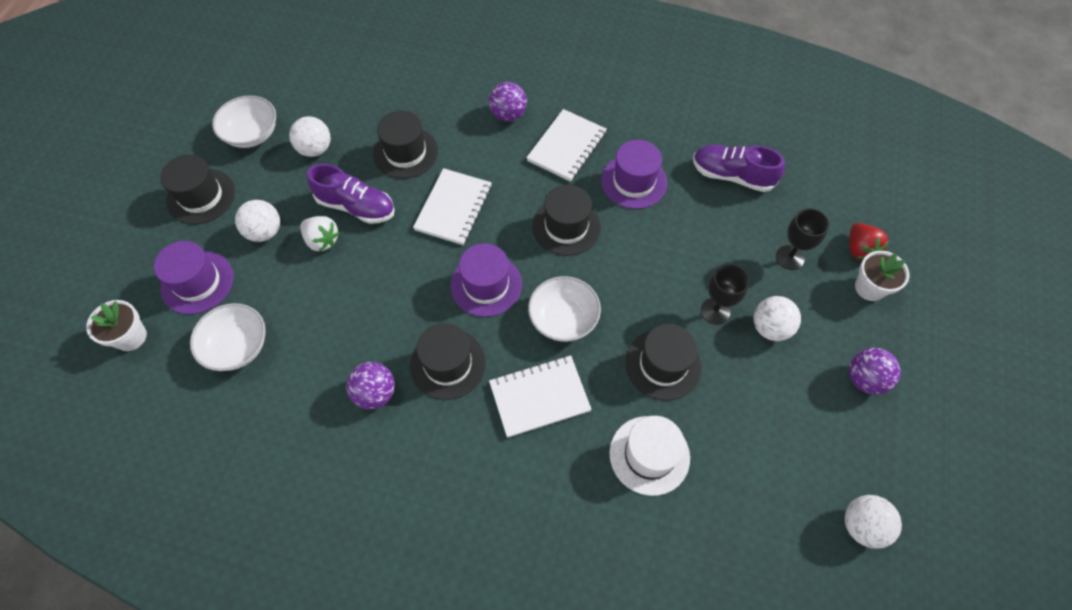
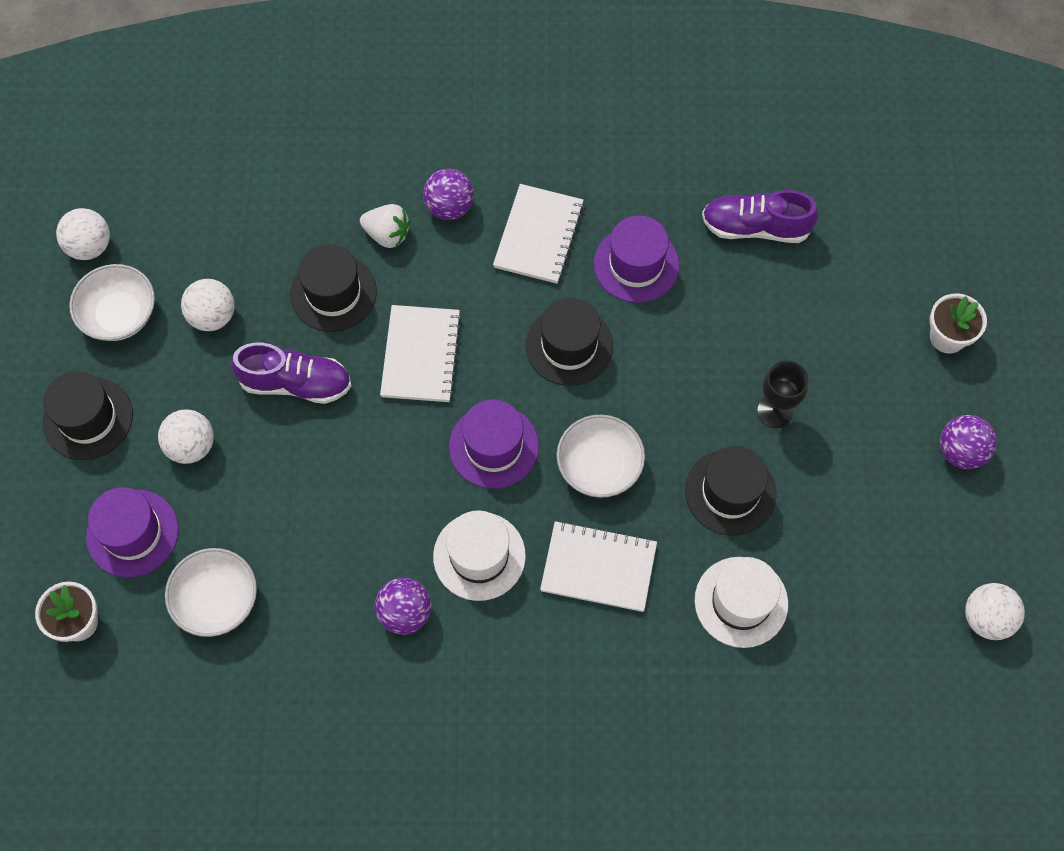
camera: 15 degrees left, 5 degrees up
white strawberry [300,216,340,252] -> white strawberry moved to [360,204,410,248]
black hat [410,323,486,400] -> white hat [433,510,526,601]
white notebook [489,356,592,438] -> white notebook turned 45 degrees clockwise [540,521,657,612]
white ball [753,296,801,341] -> white ball moved to [56,208,110,260]
black goblet [776,208,829,270] -> none
red strawberry [849,223,889,260] -> none

